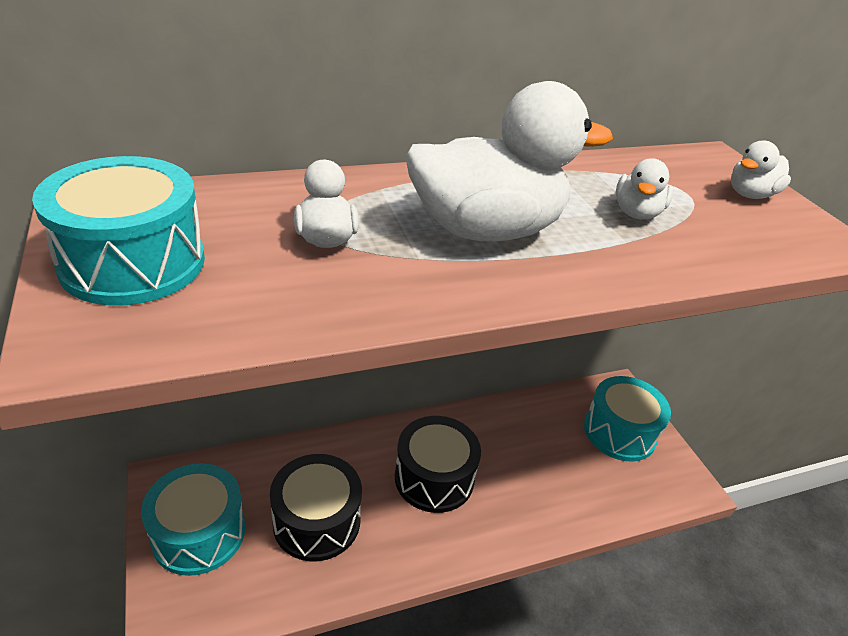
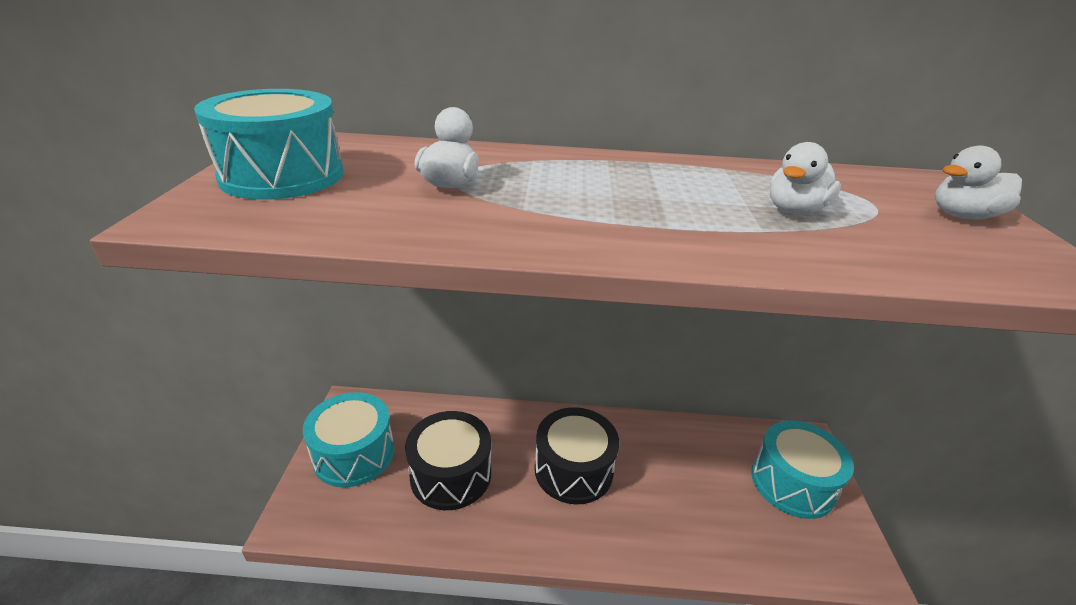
camera: 25 degrees right, 5 degrees down
white duck [405,81,613,242] -> none

